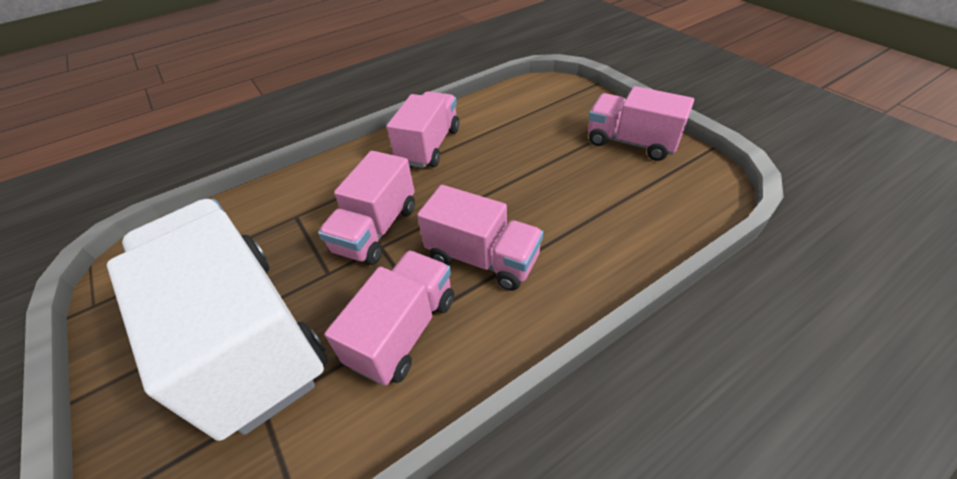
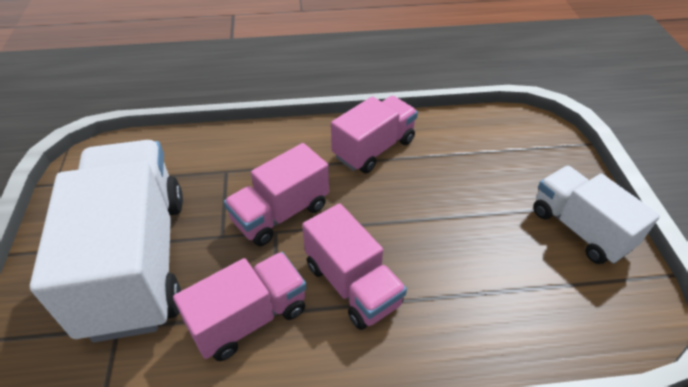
camera: 25 degrees right, 0 degrees up
pink truck [588,86,694,161] -> white truck [533,166,660,264]

